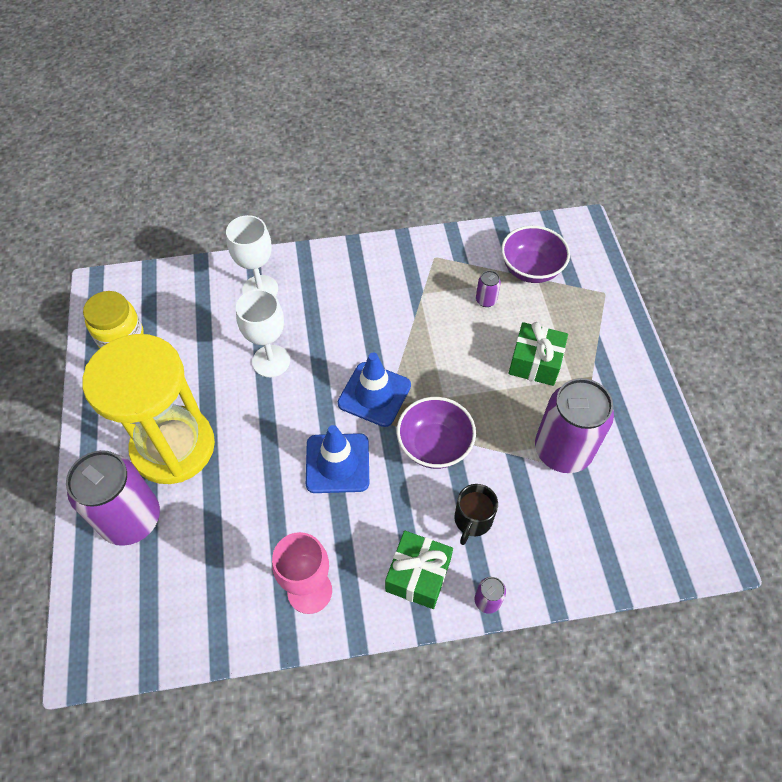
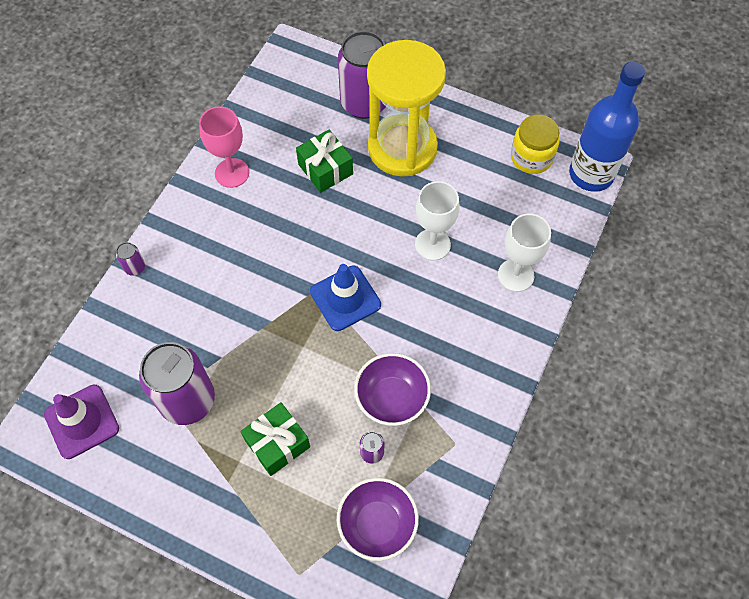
camera: 125 degrees right, 5 degrees up
blue traffic cone [306,425,369,493] -> none
green gift [385,531,453,609] -> green gift moved to [296,130,353,193]
purple bowl [397,397,476,469] -> purple bowl moved to [354,353,431,426]
black mug [454,484,498,545] -> none
none -> purple traffic cone [44,385,119,459]
none -> blue bottle [569,62,645,192]

